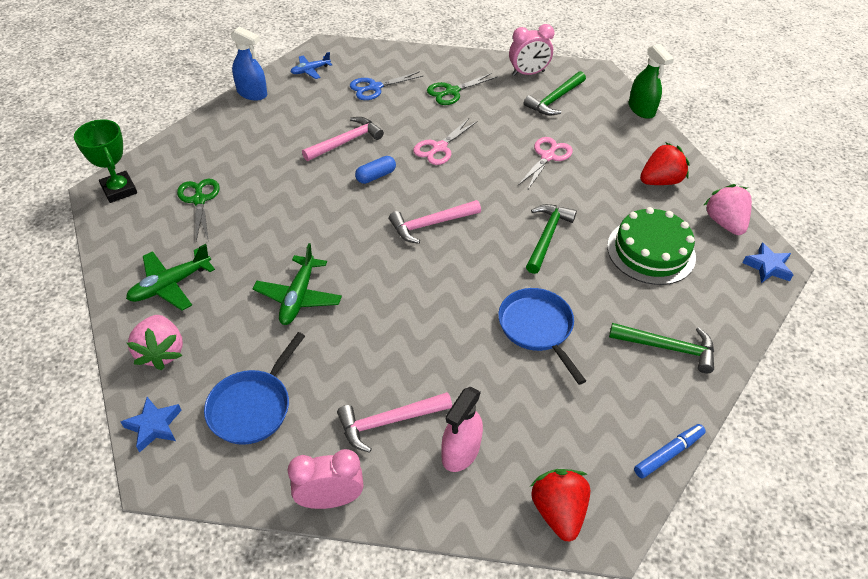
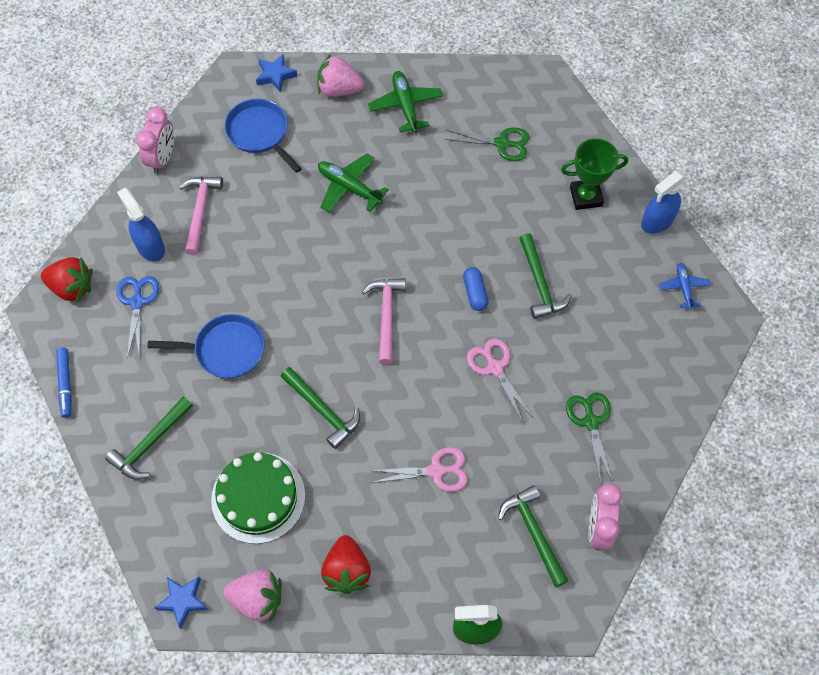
camera: 115 degrees right, 15 degrees up
green trophy [74,119,137,203] -> green trophy moved to [561,138,628,210]
pink hammer [302,117,384,161] -> green hammer [519,233,572,319]
blue scissors [350,71,423,100] -> blue scissors moved to [116,276,159,358]
pink spray bottle [441,387,483,472] -> blue spray bottle [117,188,165,262]
pink scissors [518,137,573,191] -> pink scissors turned 60 degrees counterclockwise [369,447,468,492]

